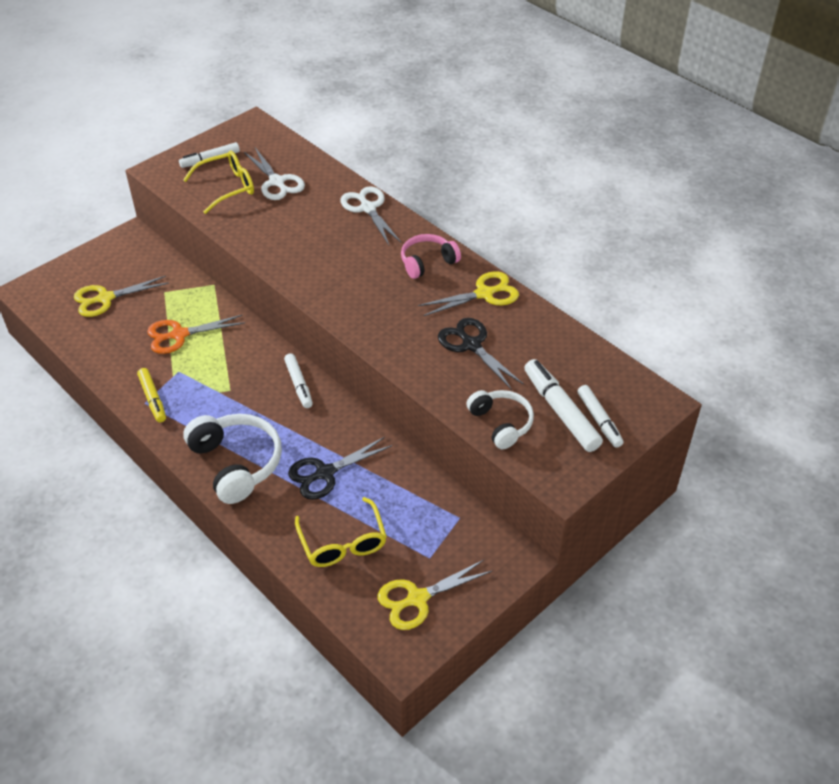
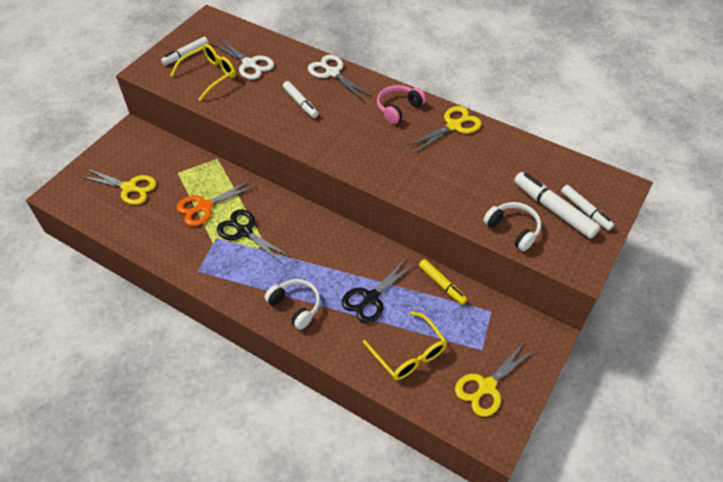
camera: 15 degrees left, 5 degrees up
yellow scissors [74,276,169,317] -> yellow scissors turned 120 degrees counterclockwise [80,168,157,205]
yellow marker [137,368,166,423] -> yellow marker moved to [419,259,467,305]
white headphones [183,414,282,504] -> white headphones [265,279,320,330], size x0.64
white marker [284,353,313,408] -> white marker moved to [283,81,318,118]
black scissors [438,318,524,390] -> black scissors moved to [217,209,291,263]

